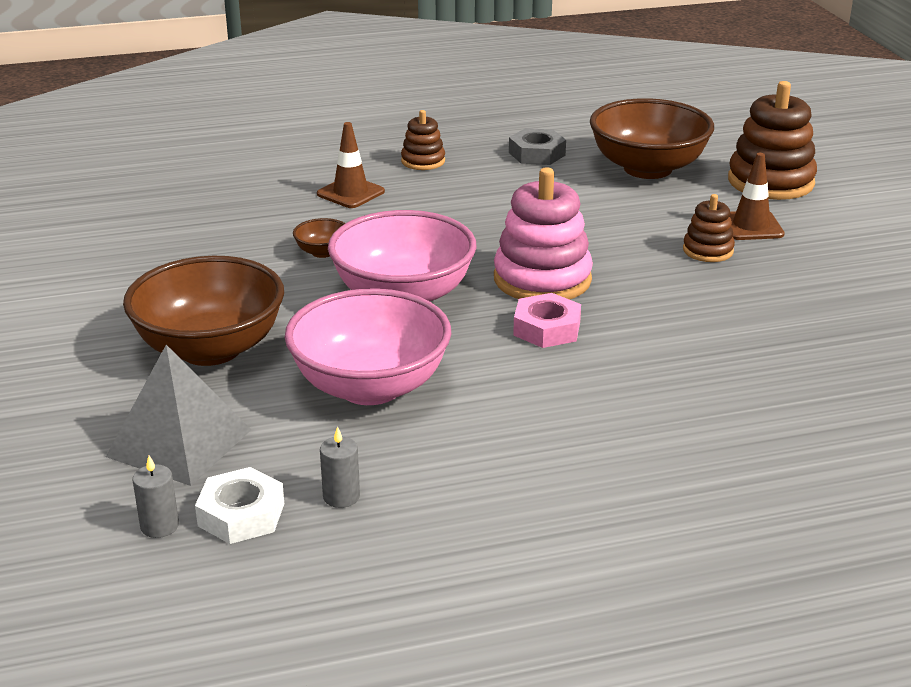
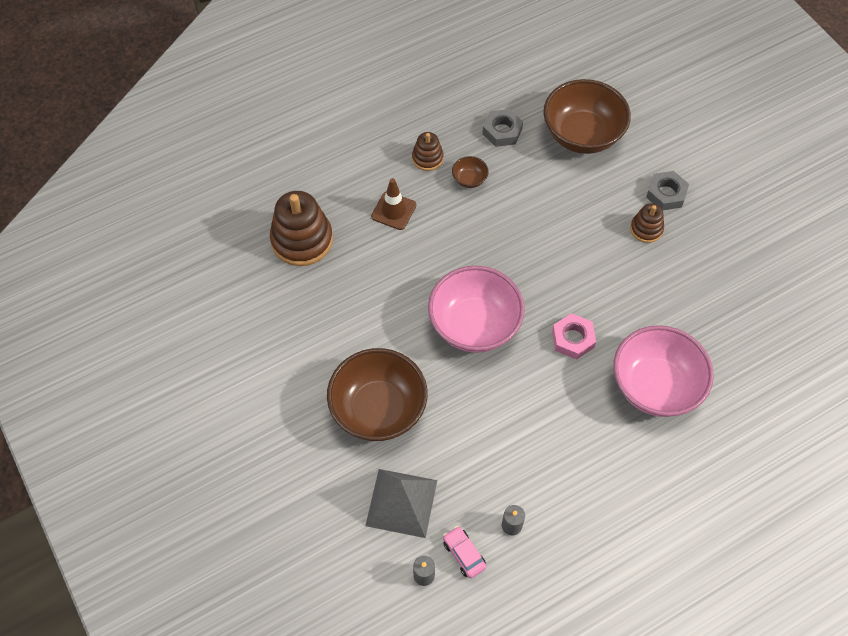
camera: 15 degrees left, 30 degrees up
white nut [195,467,284,544] -> pink car [443,526,486,578]
pink bowl [285,288,451,405] -> pink bowl moved to [613,325,714,417]
brown bowl [293,218,346,258] -> brown bowl moved to [452,156,489,188]
pink stacking toy [494,167,593,300] -> none
brown stacking toy [728,81,817,200] -> brown stacking toy moved to [270,191,333,266]
brown traffic cone [729,153,785,240] -> grey nut [646,171,689,210]

